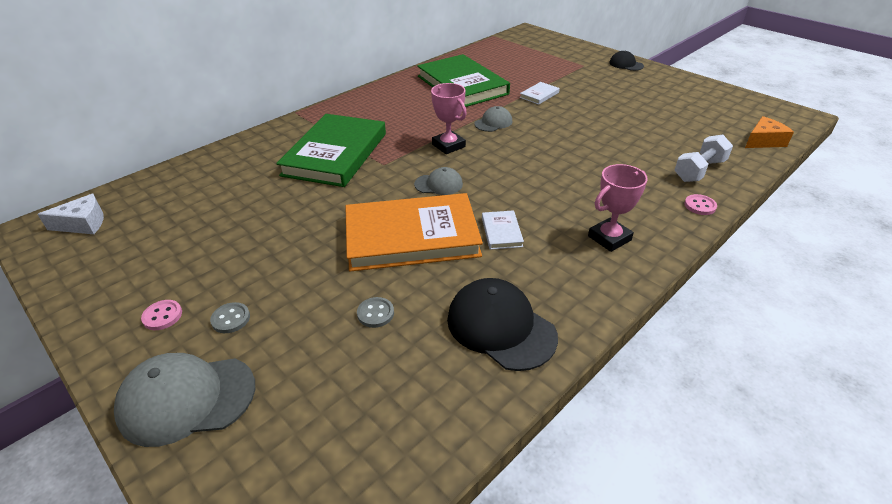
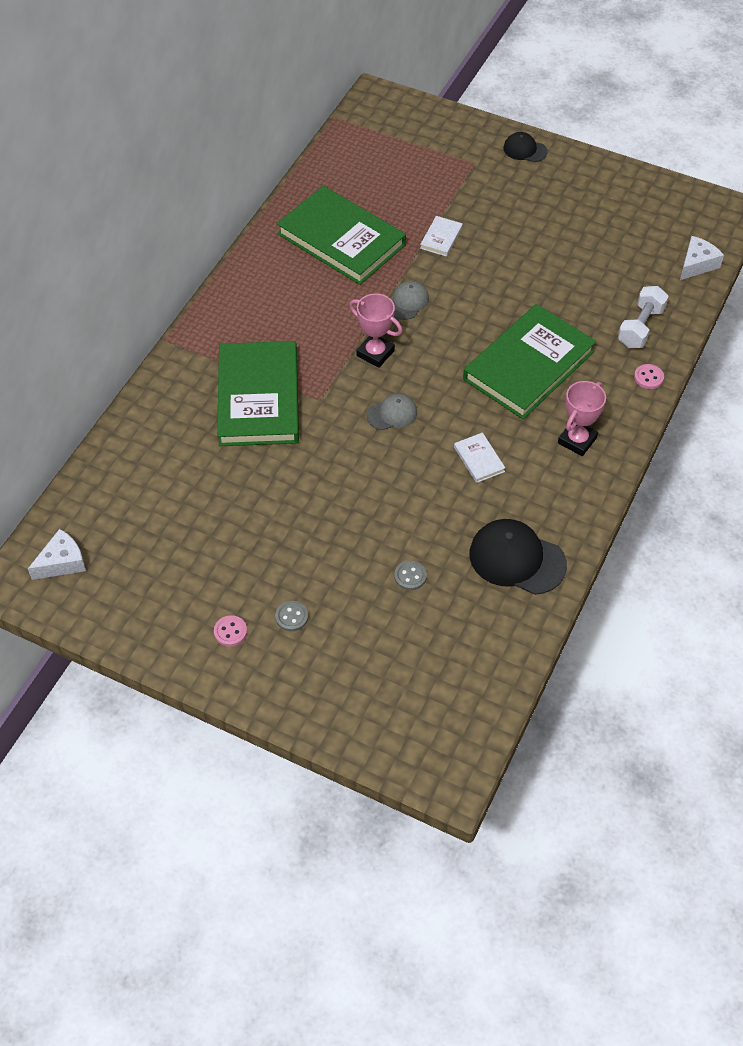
camera: 20 degrees left, 15 degrees up
grey cap [114,353,255,447] -> none
orange book [345,193,483,272] -> none
orange cheese [745,116,794,148] -> white cheese [680,236,724,280]
none -> green book [463,304,596,419]

